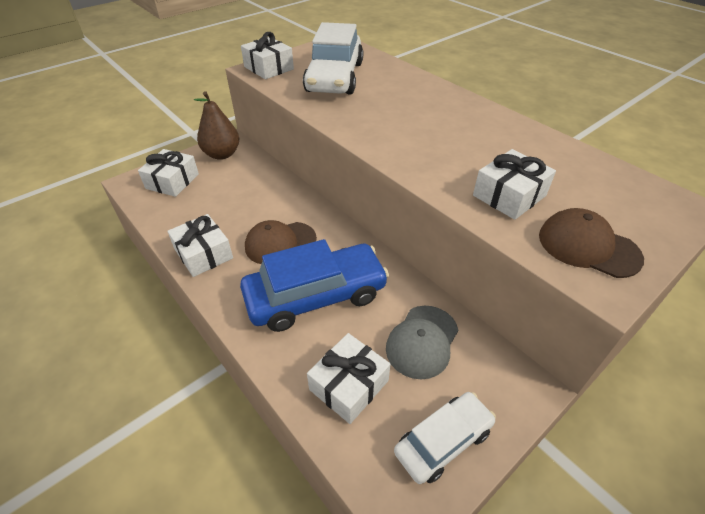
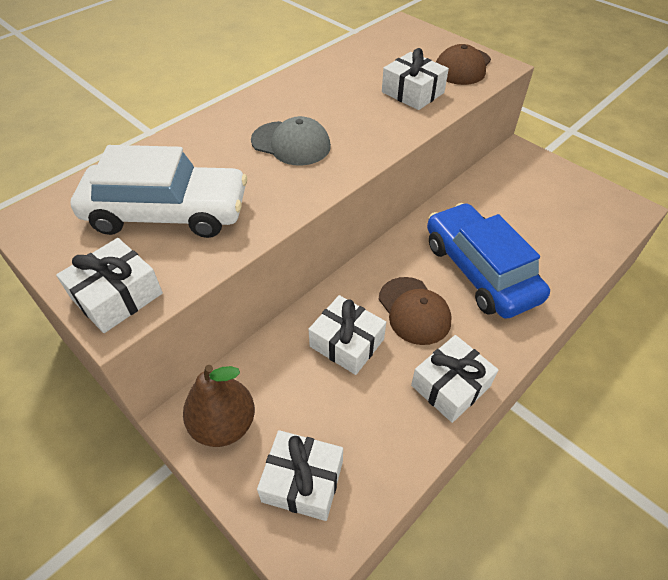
camera: 95 degrees left, 5 degrees up
white gift [307,333,391,424] -> white gift moved to [309,295,386,375]
grey cap [386,306,458,379] -> grey cap moved to [251,116,331,166]
white car [394,392,496,484] -> none

